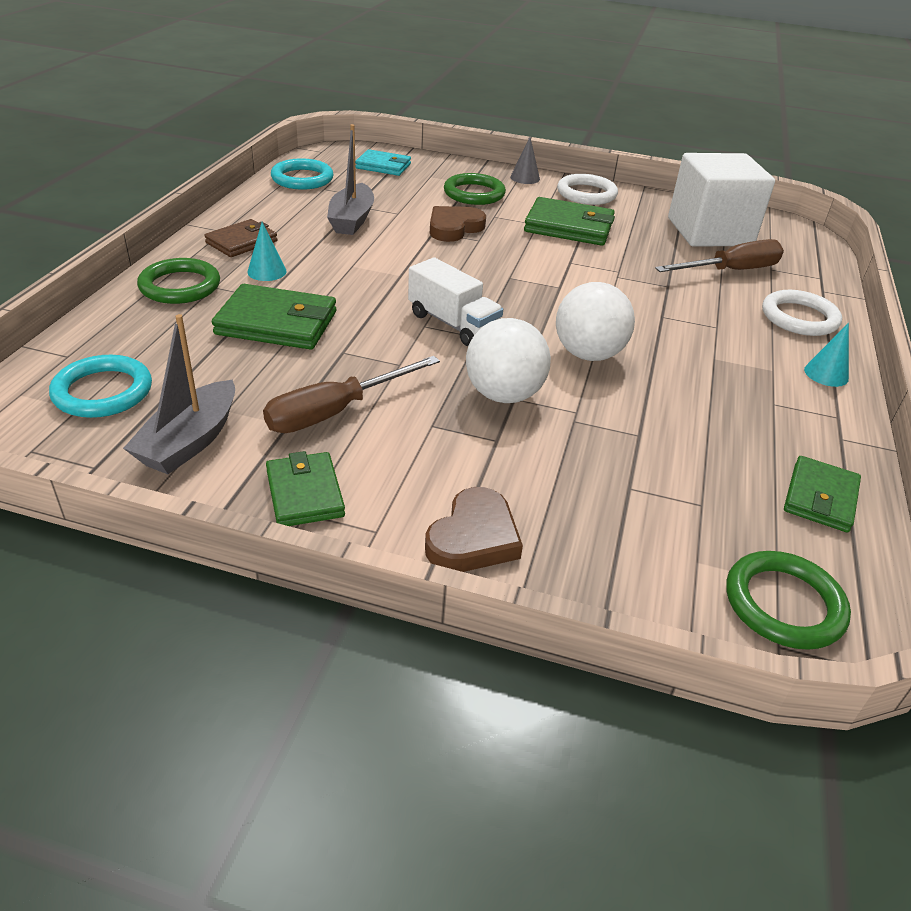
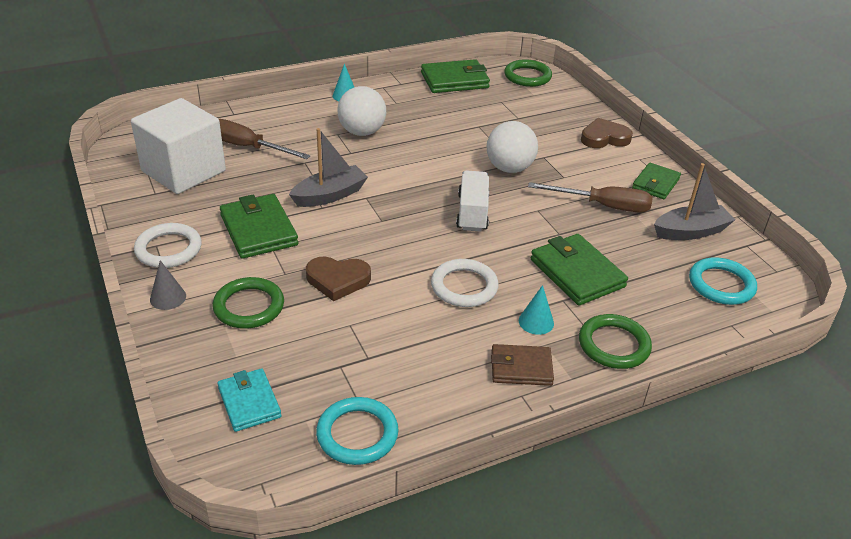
camera: 130 degrees left, 0 degrees up
grey boat [327,124,374,235] -> grey boat moved to [289,128,368,207]
white ball [556,282,635,361] -> white ball moved to [337,86,386,136]
white ring [762,290,842,336] -> white ring moved to [431,259,499,307]
green wallet [784,456,861,533] -> green wallet [421,59,490,93], size x1.54

